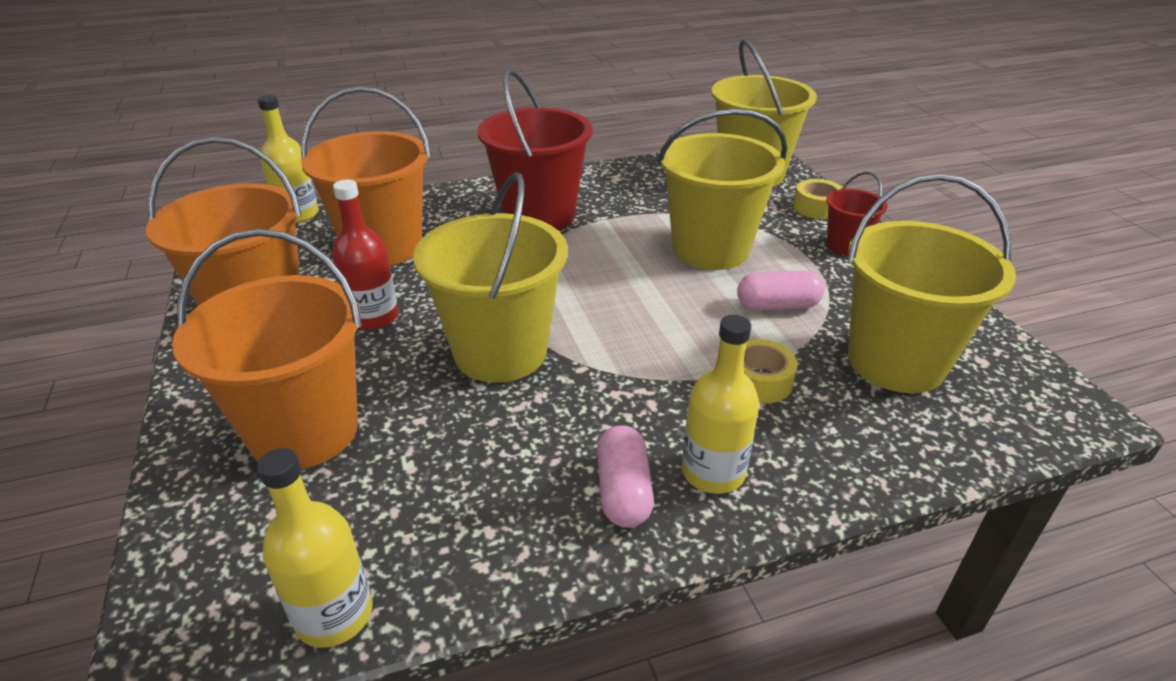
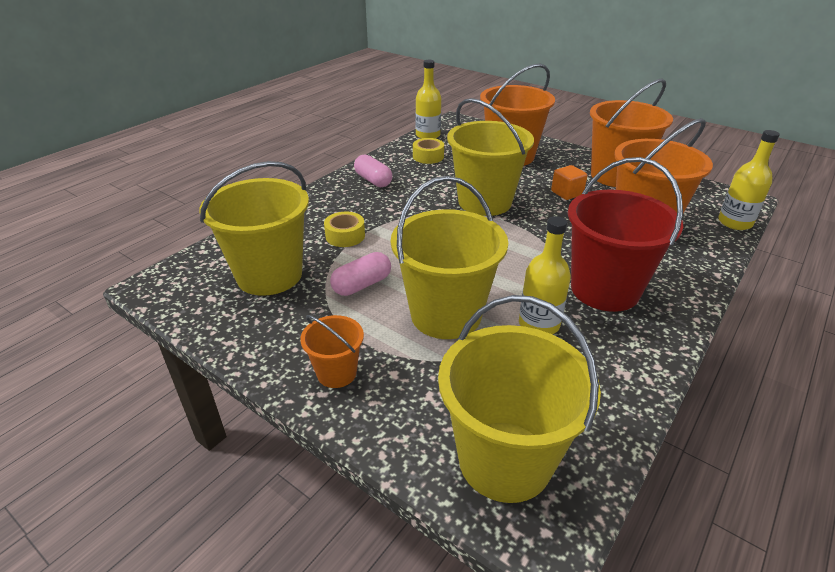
camera: 145 degrees right, 0 degrees up
red bottle [332,180,399,330] -> orange cube [551,165,587,200]
yellow bottle [682,315,759,494] -> yellow bottle moved to [519,216,571,334]
yellow tape [793,179,842,219] -> yellow tape moved to [413,138,444,164]
red bucket [826,172,888,255] -> orange bucket [300,315,364,388]

